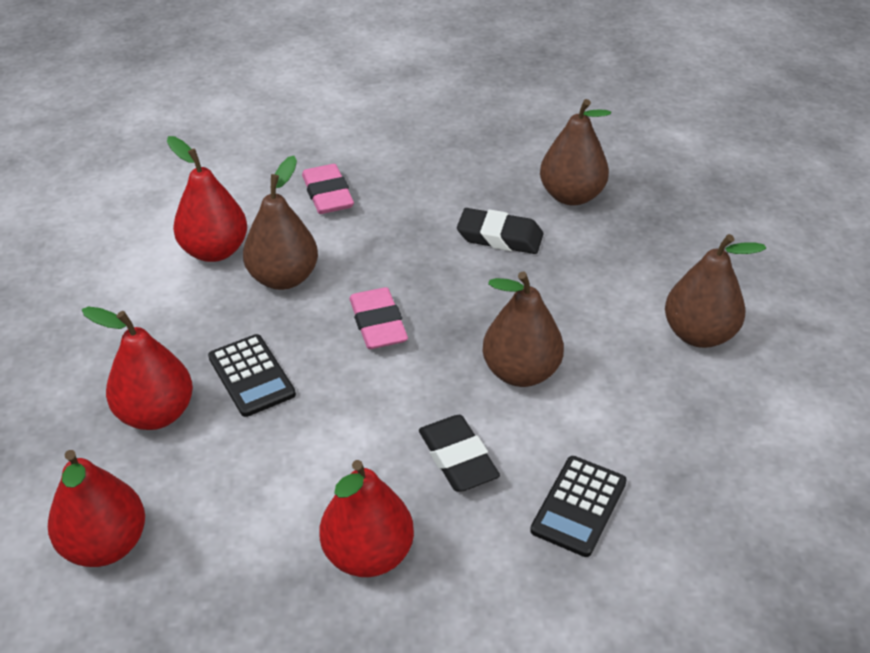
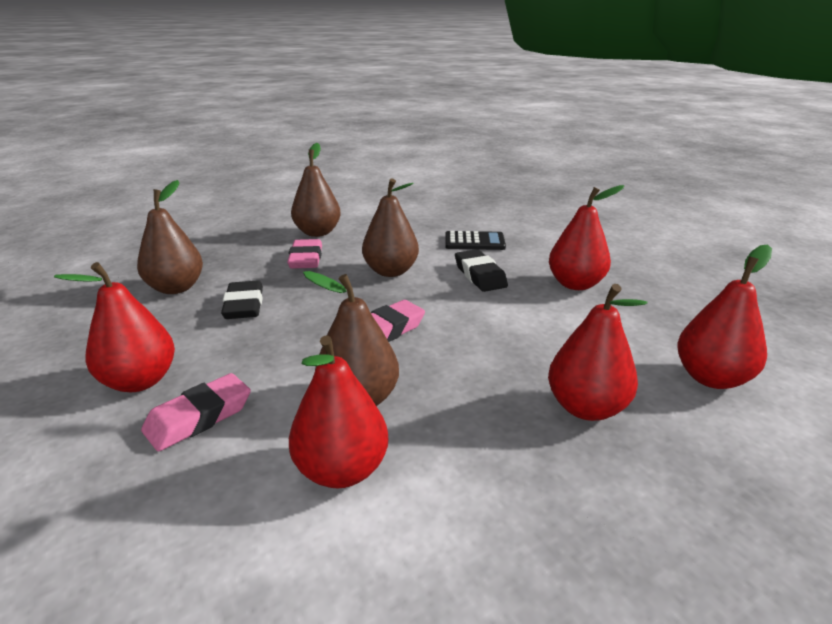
camera: 115 degrees left, 15 degrees down
black calculator [208,334,296,417] -> none
black eraser [419,415,500,492] -> black eraser turned 60 degrees counterclockwise [455,249,508,292]
none -> red pear [54,262,175,392]
none -> pink eraser [287,239,322,269]

